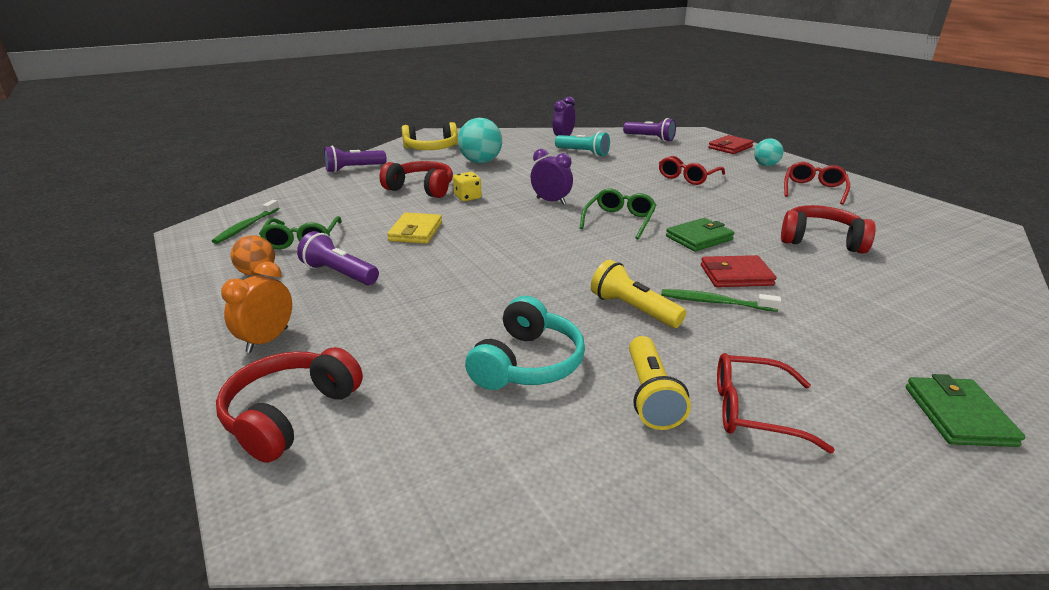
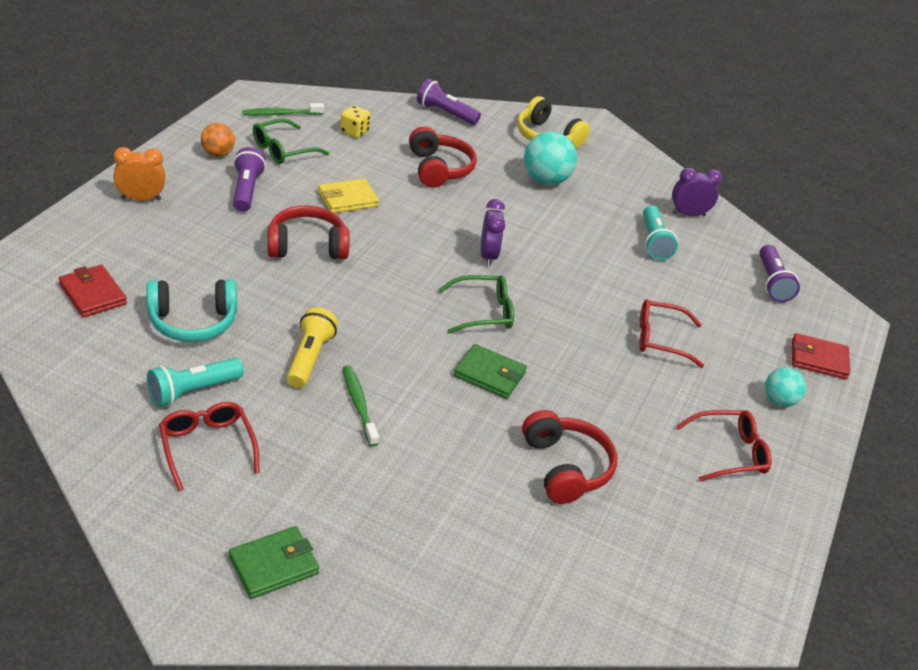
camera: 50 degrees right, 10 degrees up
red headphones [216,347,363,463] -> red headphones moved to [268,205,350,260]
yellow dice [453,172,482,201] -> yellow dice moved to [340,105,371,138]
yellow flashlight [629,336,691,430] -> turquoise flashlight [147,358,244,407]
red wallet [701,255,776,287] -> red wallet moved to [59,265,127,318]

